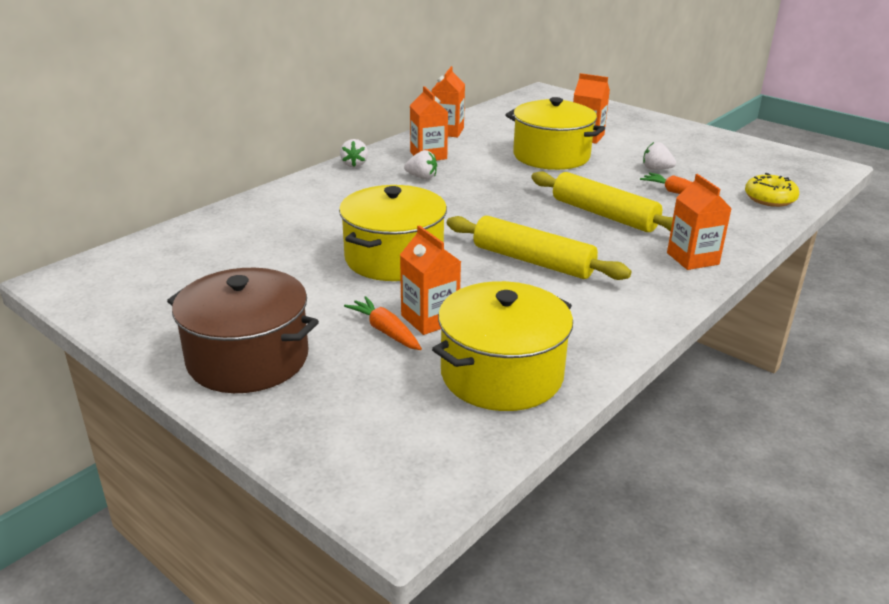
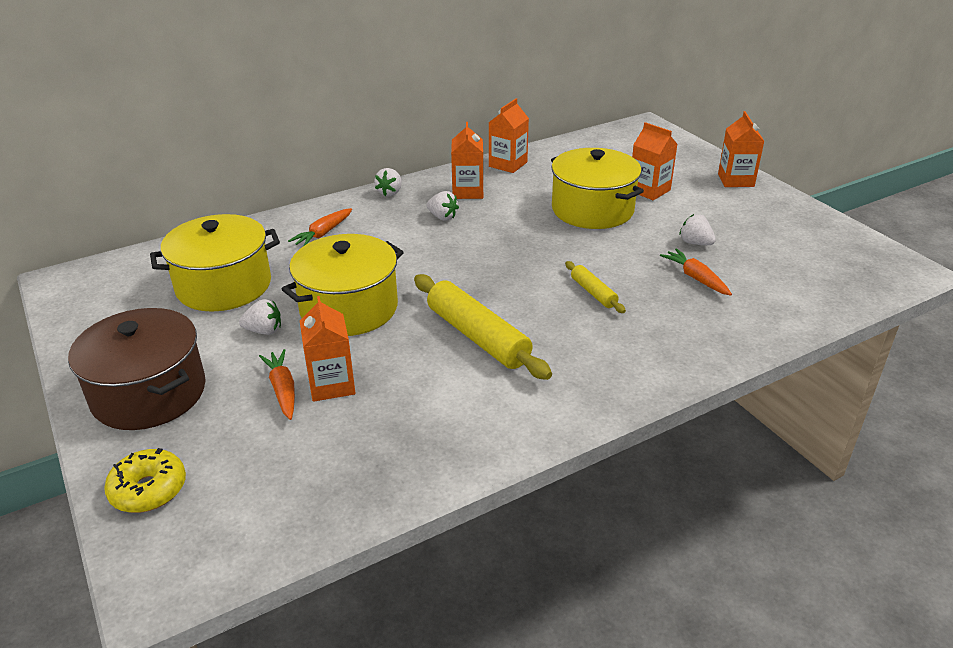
camera: 20 degrees right, 5 degrees up
yellow pot [432,281,573,411] -> yellow pot moved to [150,214,280,312]
yellow rolling pin [531,171,673,232] -> yellow rolling pin [565,261,626,313], size x0.51
orange carton [667,174,732,270] -> orange carton moved to [718,111,764,187]
yellow donut [745,173,799,207] -> yellow donut moved to [104,448,186,513]
none -> white strawberry [239,299,281,335]
none -> orange carrot [288,208,352,246]

